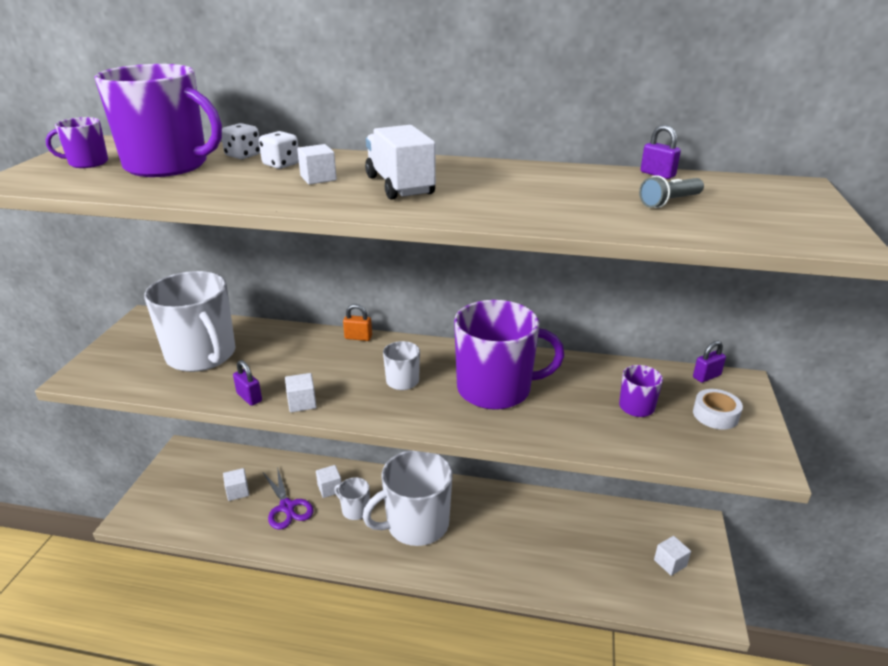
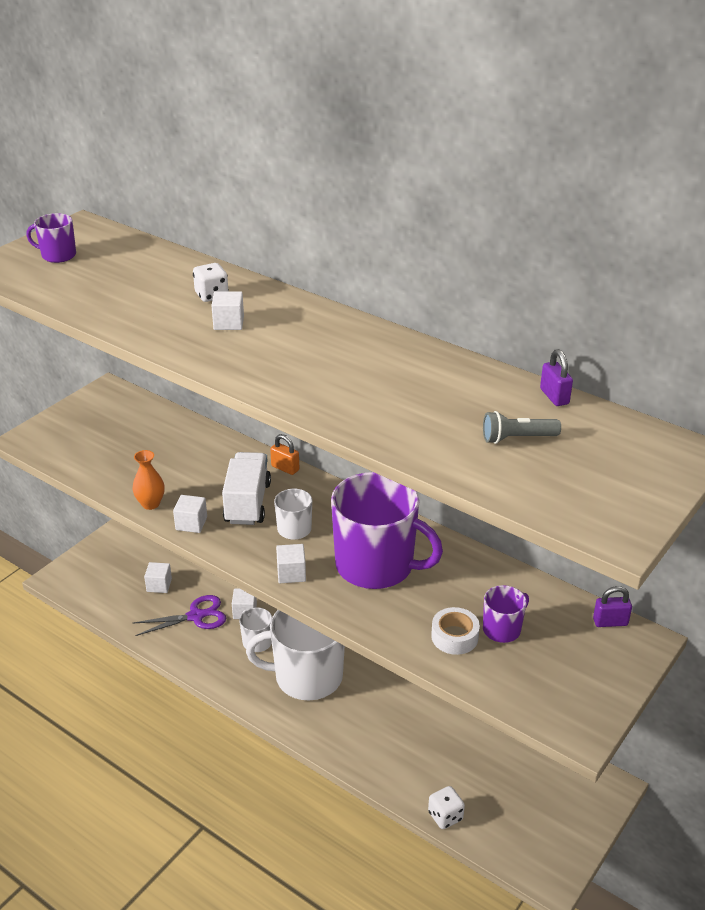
camera: 25 degrees right, 5 degrees up
purple mug [94,64,222,177] -> none
white mug [144,271,235,372] -> none
white dice [222,123,260,159] -> white dice moved to [428,786,465,829]
purple padlock [233,360,262,406] -> orange vase [132,450,165,510]
purple scissors [263,467,314,530] -> purple scissors turned 105 degrees counterclockwise [133,595,226,636]
white truck [365,125,436,200] -> white truck moved to [222,452,271,525]
white cube [654,536,691,576] -> white cube moved to [276,544,306,583]
white tape [693,389,743,429] -> white tape moved to [431,607,480,655]

